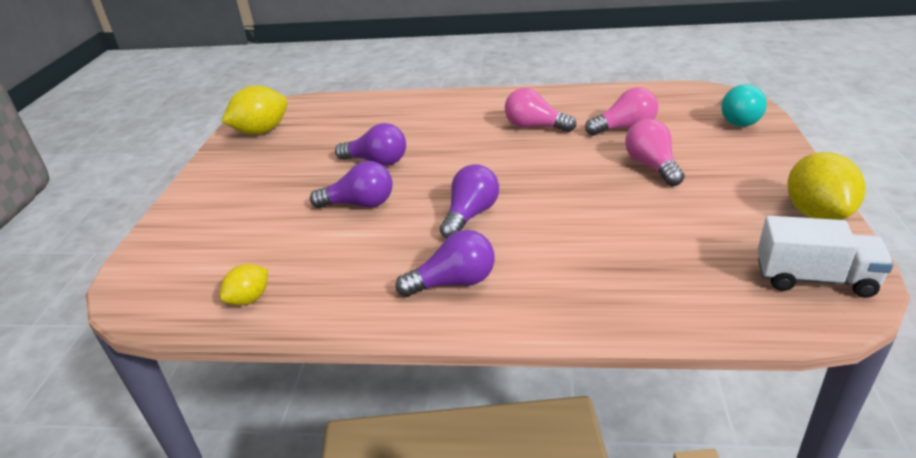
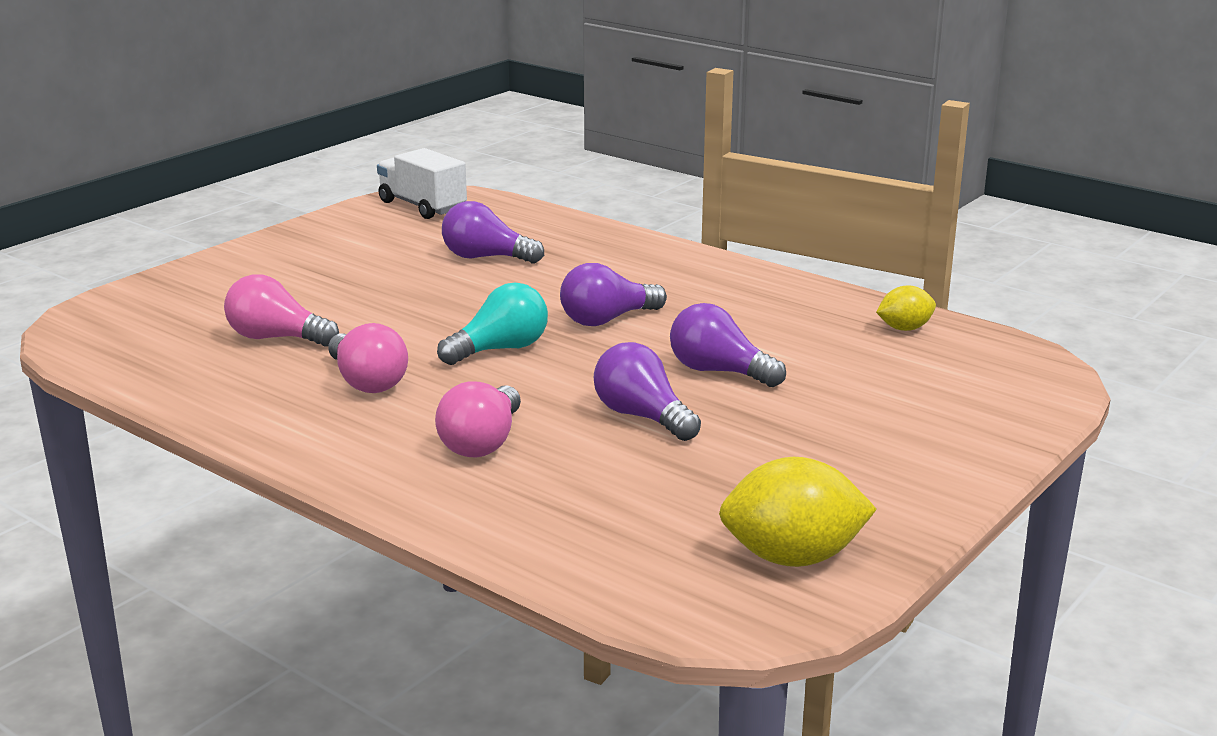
camera: 150 degrees left, 10 degrees down
purple light bulb [396,230,495,297] -> purple light bulb moved to [442,201,544,264]
pink light bulb [625,119,685,186] -> pink light bulb moved to [435,381,521,457]
turquoise light bulb [721,84,767,127] -> turquoise light bulb moved to [437,283,548,365]
yellow lemon [787,152,865,220] -> none

